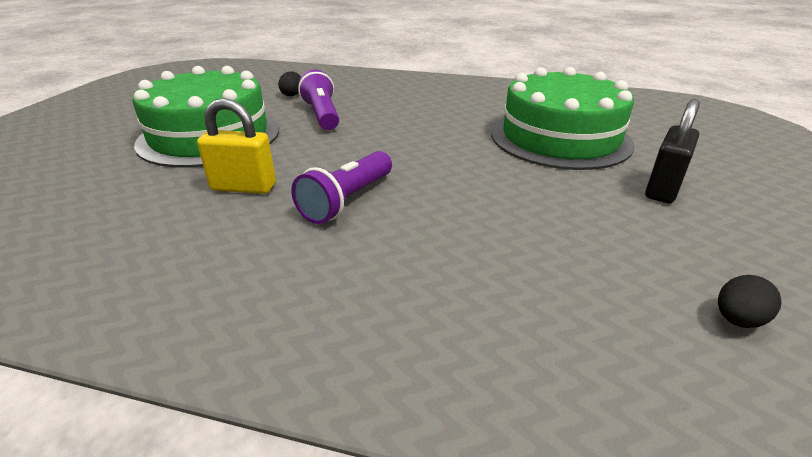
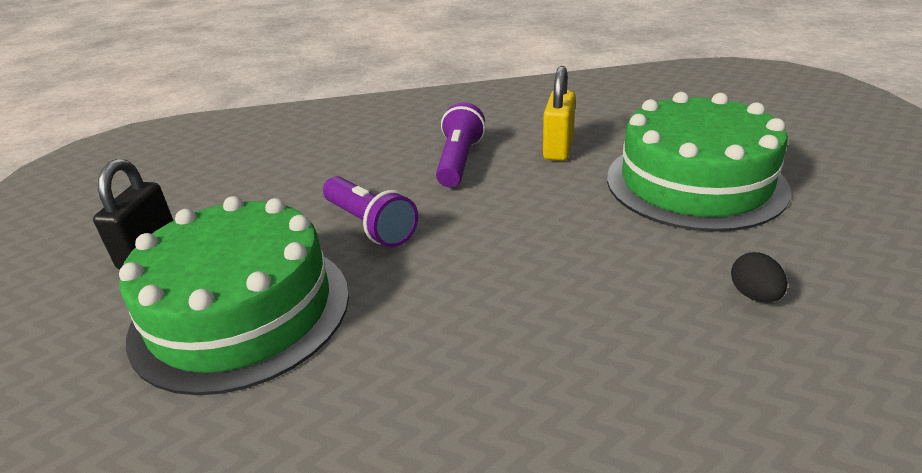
camera: 160 degrees right, 0 degrees up
yellow padlock [197,98,276,194] -> yellow padlock turned 60 degrees counterclockwise [543,66,576,161]
purple flashlight [298,70,339,130] -> purple flashlight moved to [323,176,418,247]
black egg [718,275,781,328] -> none

